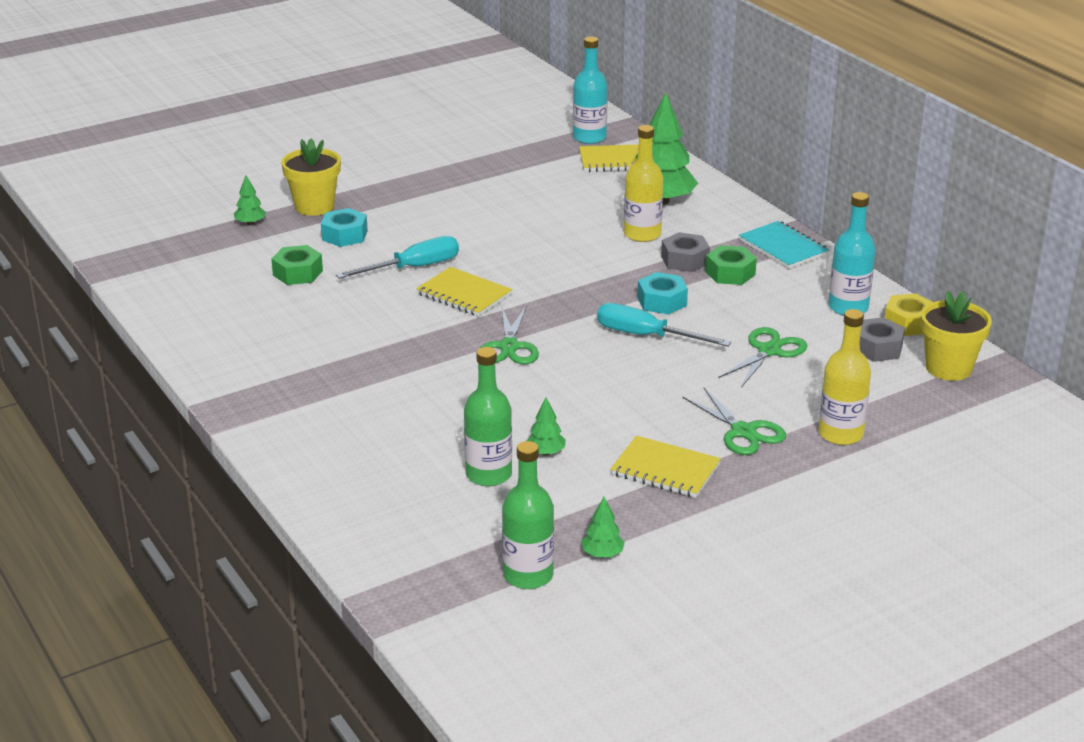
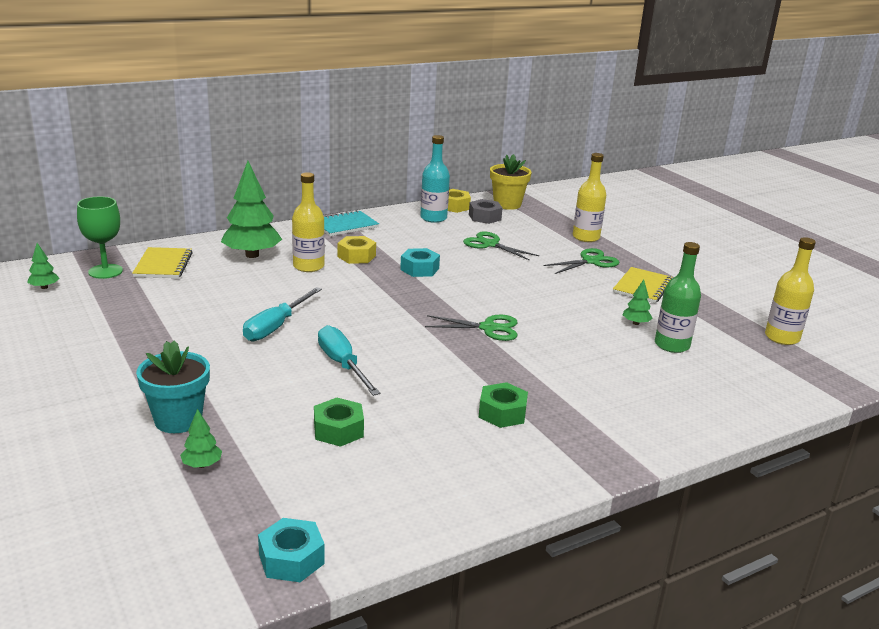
camera: 90 degrees left, 5 degrees down
yellow flower pot [281,139,341,216] -> turquoise flower pot [136,341,210,433]
turquoise nut [321,208,368,247] -> turquoise nut moved to [258,518,325,582]
yellow notebook [416,267,512,317] -> none
green bottle [502,441,554,589] -> yellow bottle [765,237,816,345]
turquoise bottle [573,36,608,144] -> green goblet [77,196,123,279]
green tree [581,497,625,558] -> green tree moved to [27,243,59,289]
turquoise screwdriver [597,303,731,347] -> turquoise screwdriver moved to [243,287,322,342]
grey nut [661,232,710,272] -> yellow nut [337,236,376,264]
green nut [705,246,757,285] -> green nut moved to [479,382,528,428]

